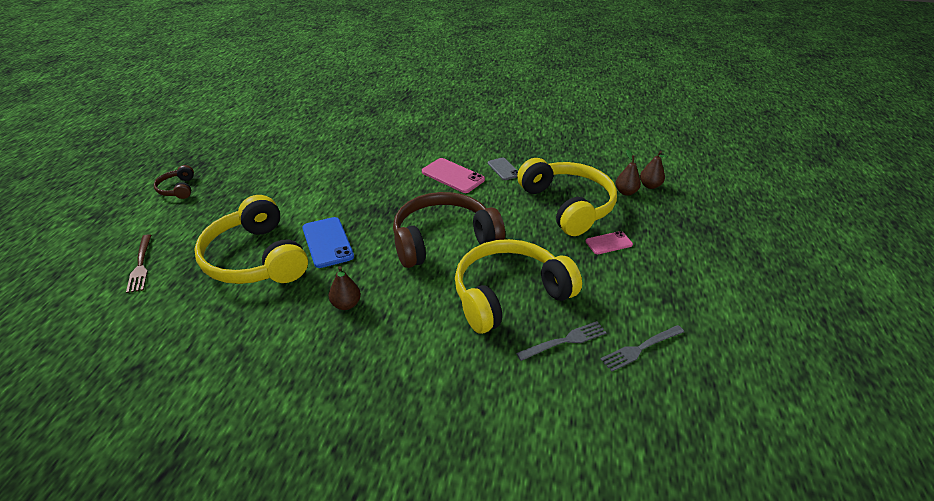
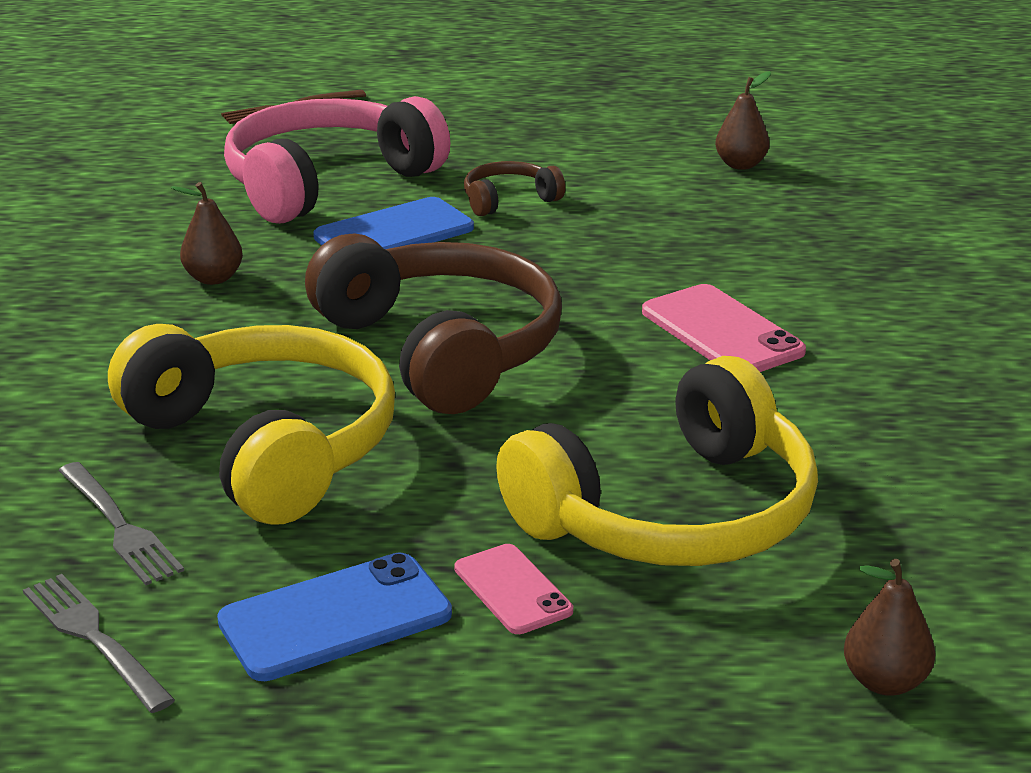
camera: 80 degrees right, 10 degrees down
brown headphones [154,165,194,199] -> brown headphones moved to [464,161,565,216]
yellow headphones [194,195,308,284] -> pink headphones [224,96,450,224]
pink phone [422,158,485,193] -> pink phone turned 60 degrees counterclockwise [642,284,806,372]
grey phone [488,157,518,180] -> none
brown pear [615,149,641,196] -> brown pear moved to [715,71,771,170]
none -> blue phone [217,552,452,681]

